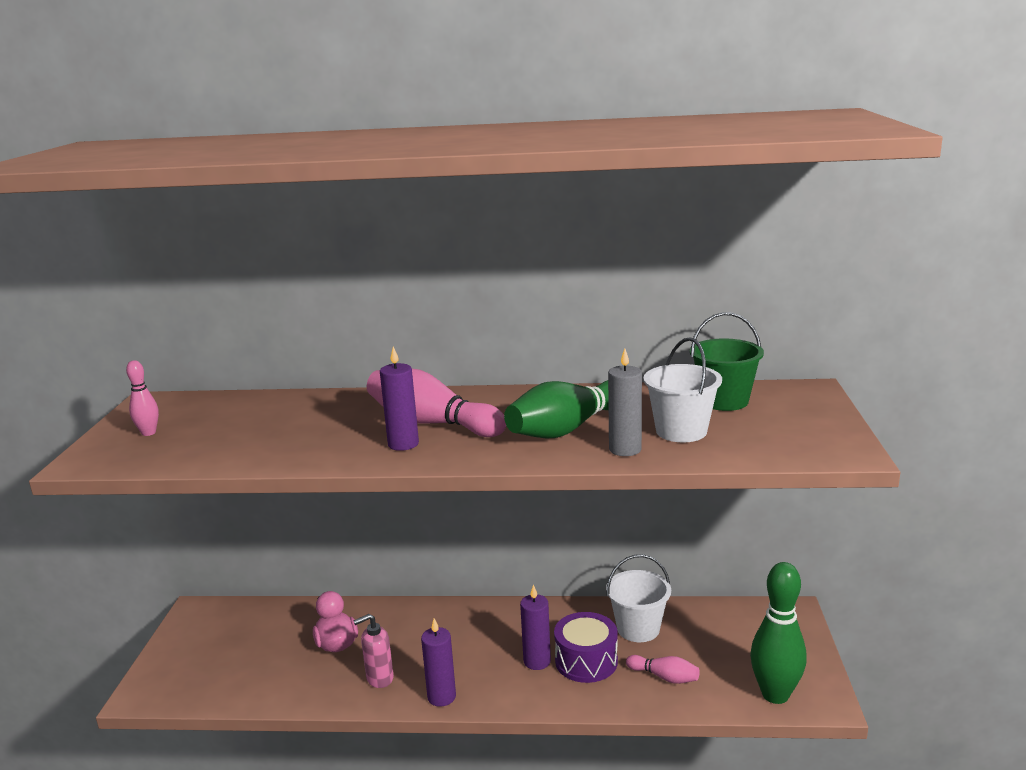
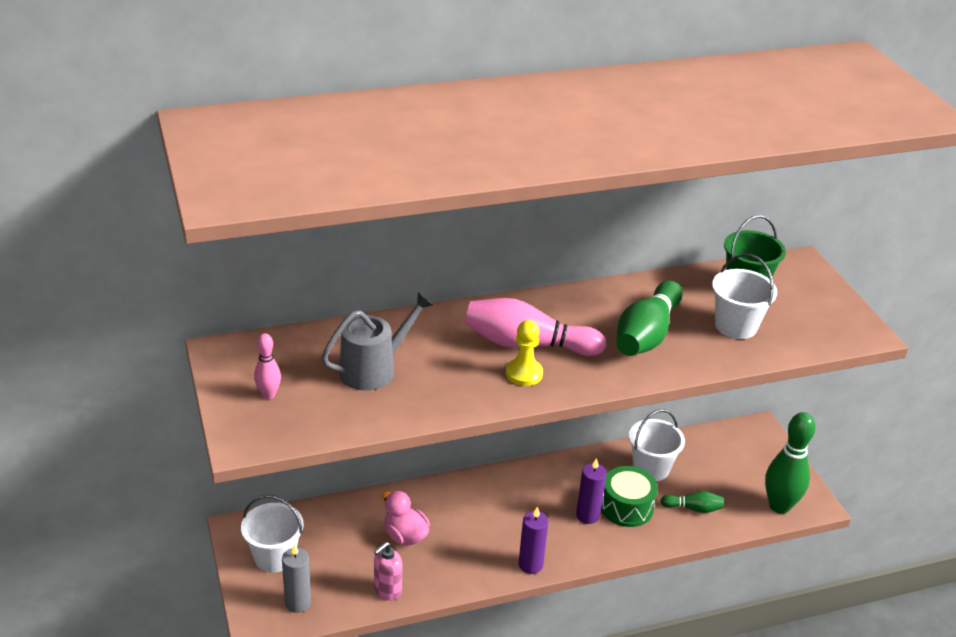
camera: 25 degrees left, 15 degrees up
pink soap dispenser [353,614,394,688] -> pink soap dispenser moved to [374,542,402,600]
purple candle [380,347,419,451] -> yellow pawn [506,320,543,386]
purple drum [554,612,618,683] -> green drum [601,466,658,527]
grey candle [608,349,642,456] -> grey candle moved to [282,543,311,613]
pink bowling pin [626,655,700,684] -> green bowling pin [661,491,724,513]
none -> white bucket [241,495,304,573]
none -> grey watering can [322,292,433,390]

